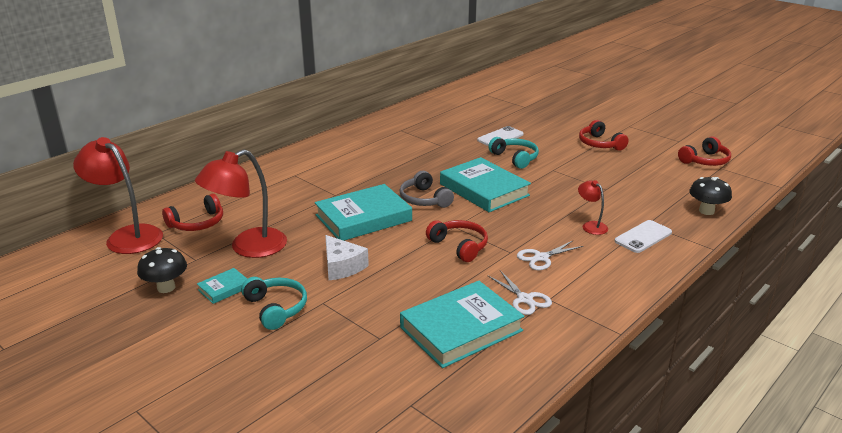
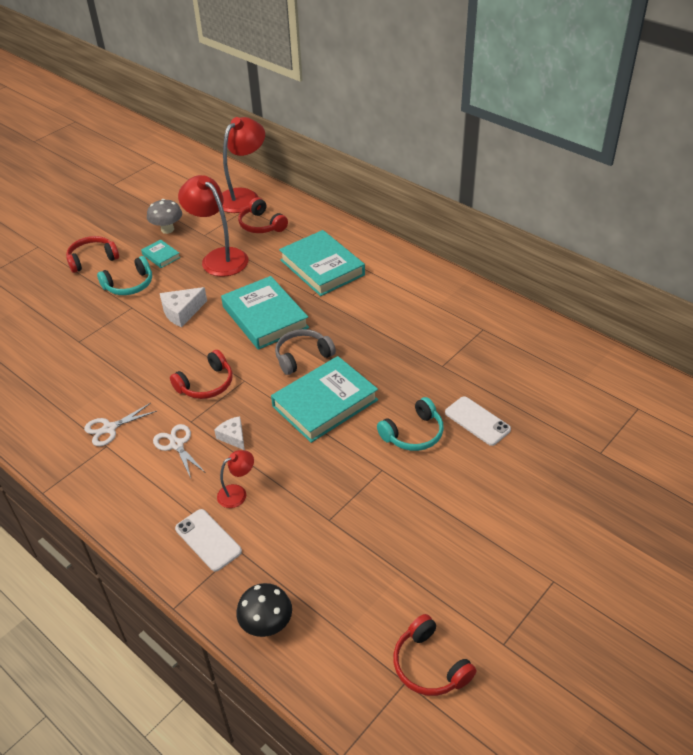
camera: 90 degrees right, 15 degrees up
black mushroom [137,247,187,293] -> grey mushroom [147,199,182,234]
turquoise book [400,281,525,368] -> turquoise book moved to [279,230,365,296]
red headphones [579,120,629,151] -> red headphones moved to [66,236,119,273]
none -> white cheese [214,416,245,450]

